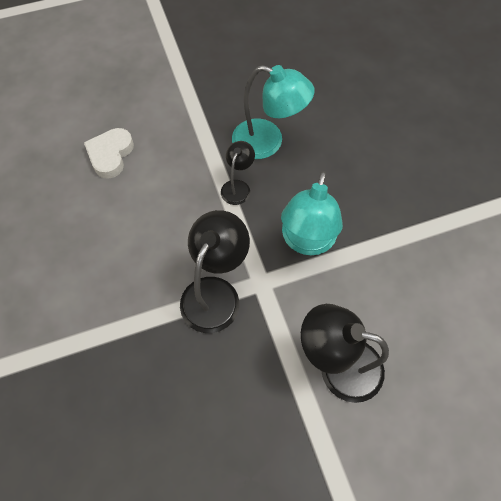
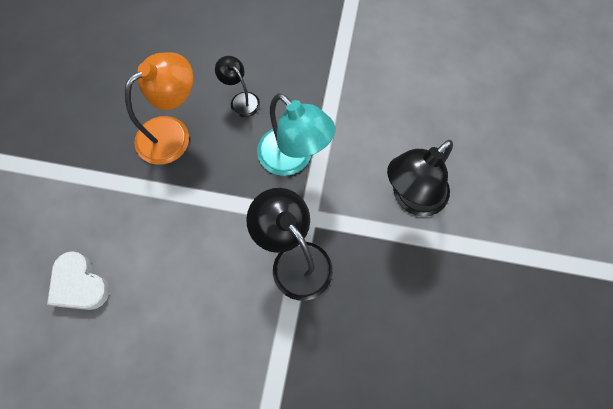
camera: 60 degrees left, 5 degrees up
black lamp [221,141,255,205] -> black lamp moved to [215,56,260,117]
turquoise lamp [232,65,315,159] -> orange lamp [125,52,193,165]

